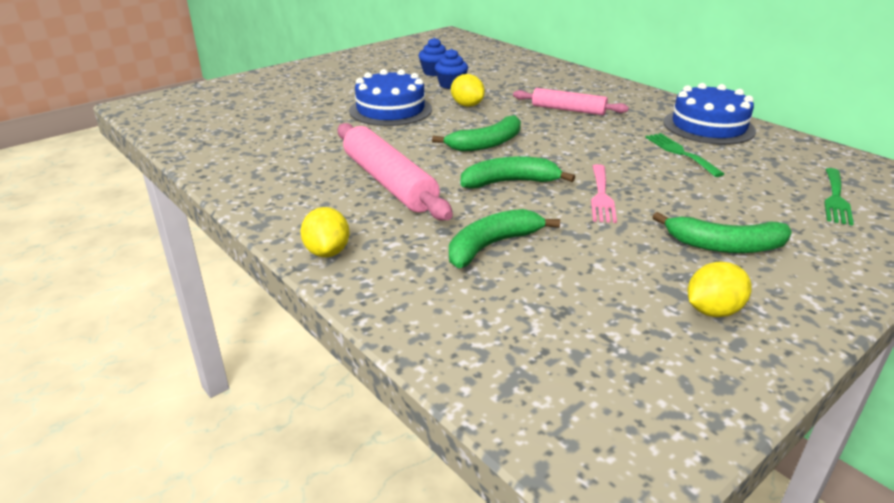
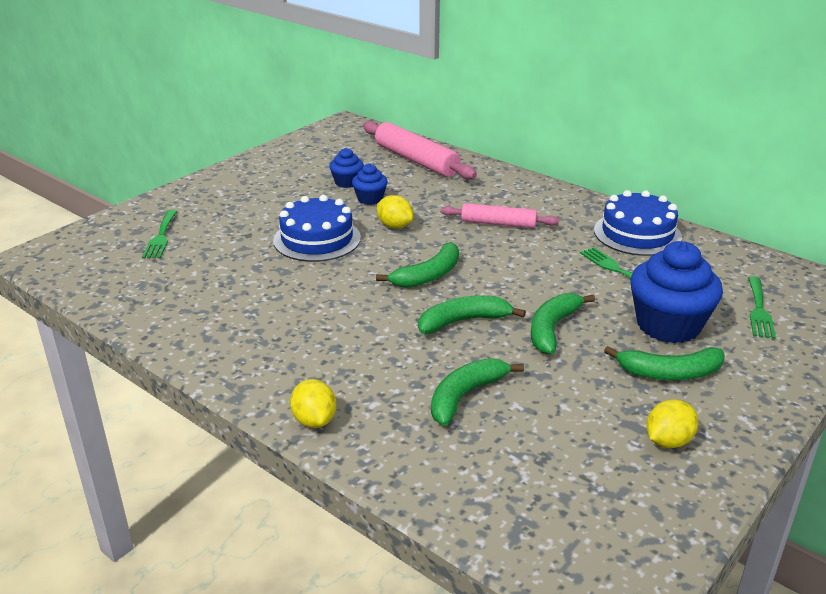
camera: 10 degrees left, 0 degrees up
pink rolling pin [338,123,453,220] -> pink rolling pin moved to [363,121,477,179]
pink fork [591,164,617,223] -> green banana [531,293,595,354]
none -> green fork [142,210,177,258]
none -> blue cupcake [630,241,723,343]

